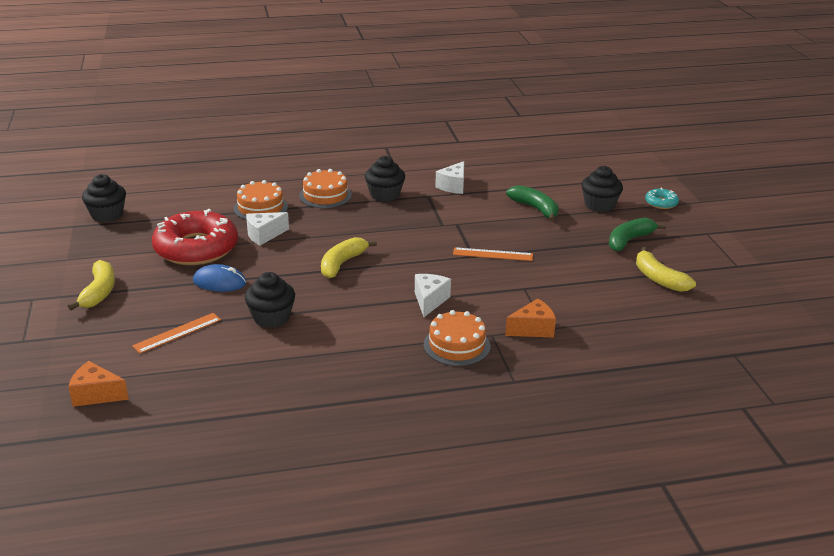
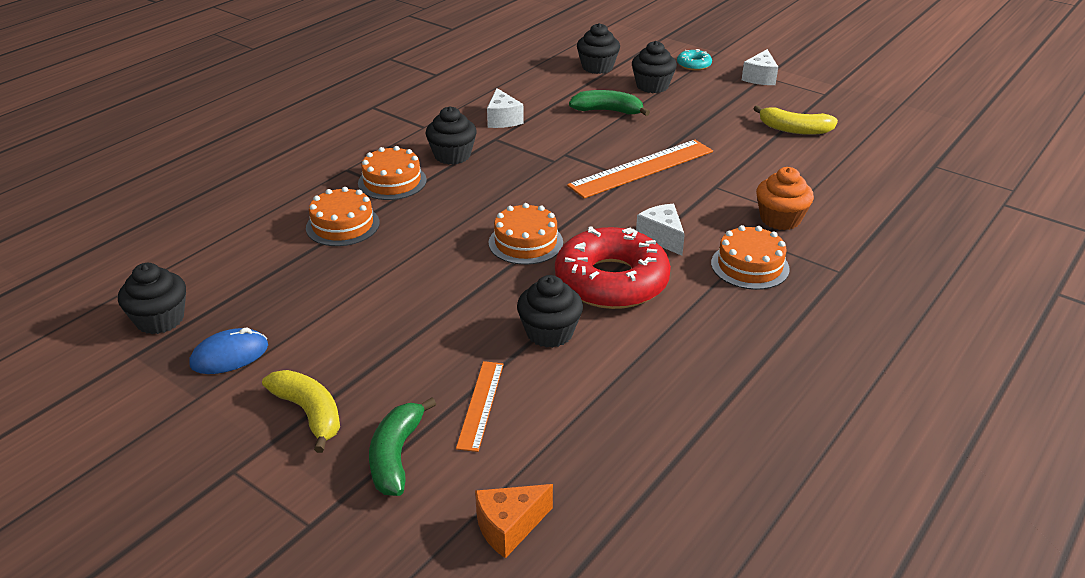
camera: 40 degrees left, 5 degrees up
red donut [152,209,238,265] -> red donut moved to [555,226,671,309]
blue mouse [193,264,246,292] -> blue mouse moved to [190,328,268,374]
white cheese [246,212,289,245] -> white cheese moved to [742,49,778,85]
yellow banana [321,237,377,278] -> orange cake [489,203,563,265]
orange ruler [453,247,533,261] -> orange ruler [567,140,713,199], size x1.78
orange cheese [505,299,556,337] -> orange cupcake [756,167,814,230]
green banana [609,218,666,251] -> green banana moved to [369,397,436,496]
none -> black cupcake [577,23,620,74]

